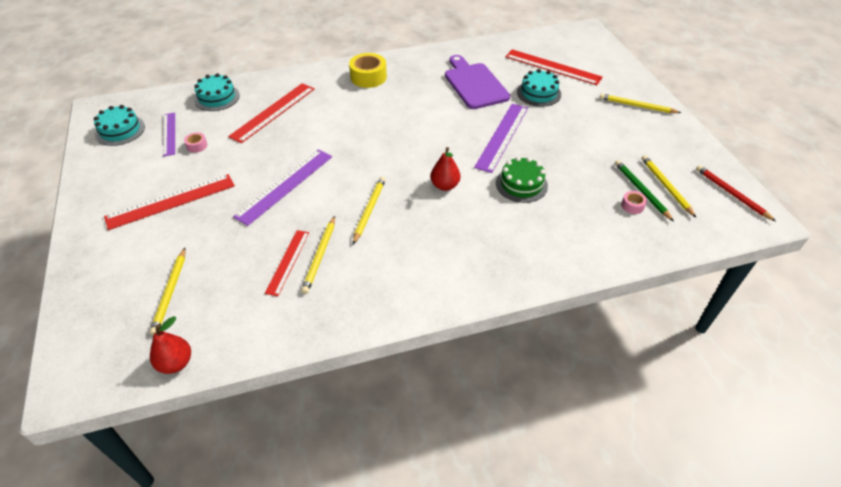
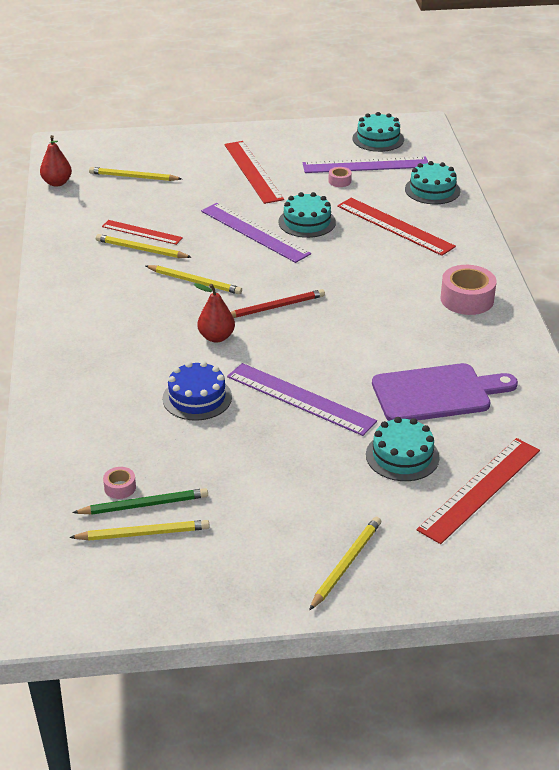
camera: 100 degrees right, 10 degrees down
purple ruler [163,113,175,156] -> purple ruler [303,157,428,173], size x1.61
yellow tape [349,53,387,88] -> pink tape [440,265,496,315]
green cake [496,157,548,203] -> blue cake [162,361,232,421]
red pencil [696,165,776,221] -> red pencil moved to [231,289,325,318]
none -> turquoise cake [278,192,336,238]

